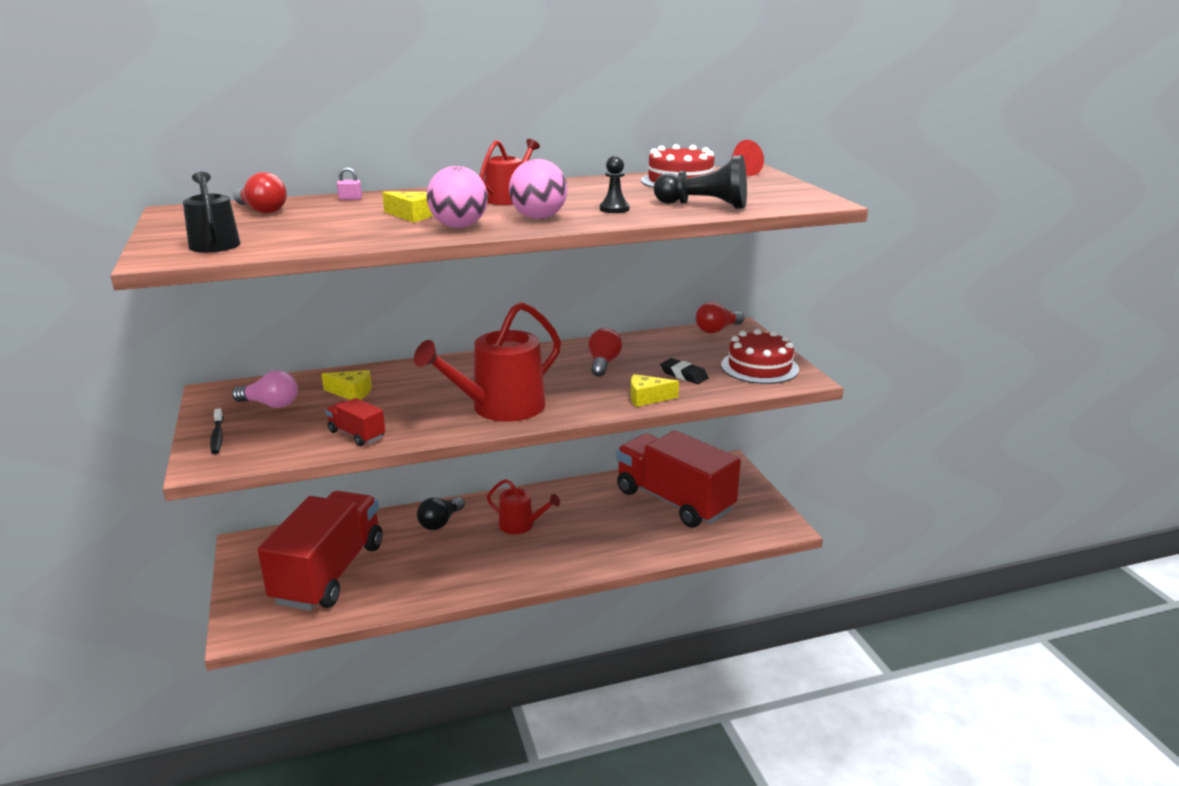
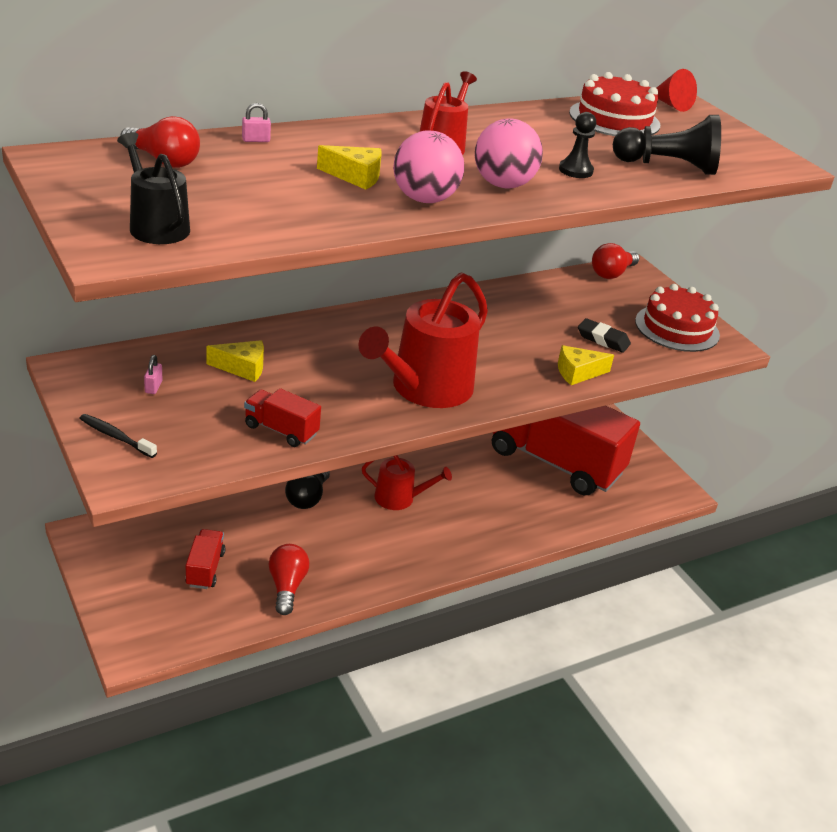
camera: 15 degrees left, 10 degrees up
black toothbrush [210,408,223,454] -> black toothbrush turned 150 degrees clockwise [79,414,157,458]
pink light bulb [232,370,298,408] -> pink padlock [144,355,162,394]
red truck [258,491,383,611] -> red truck [185,529,225,589], size x0.41
red light bulb [588,328,622,377] -> red light bulb moved to [269,544,309,615]

